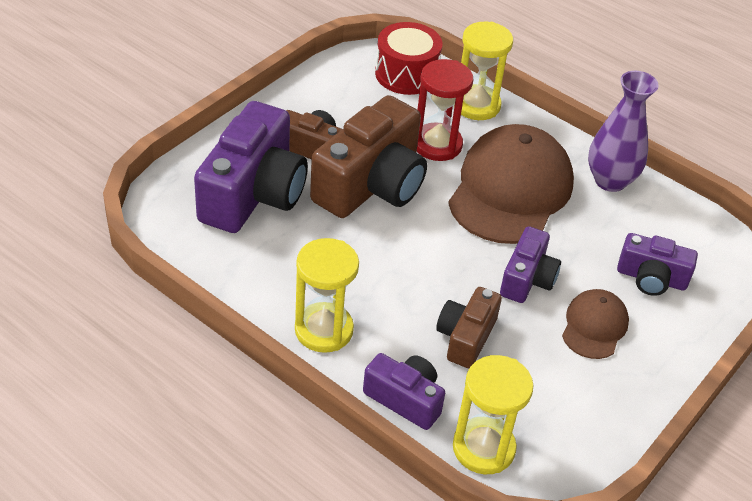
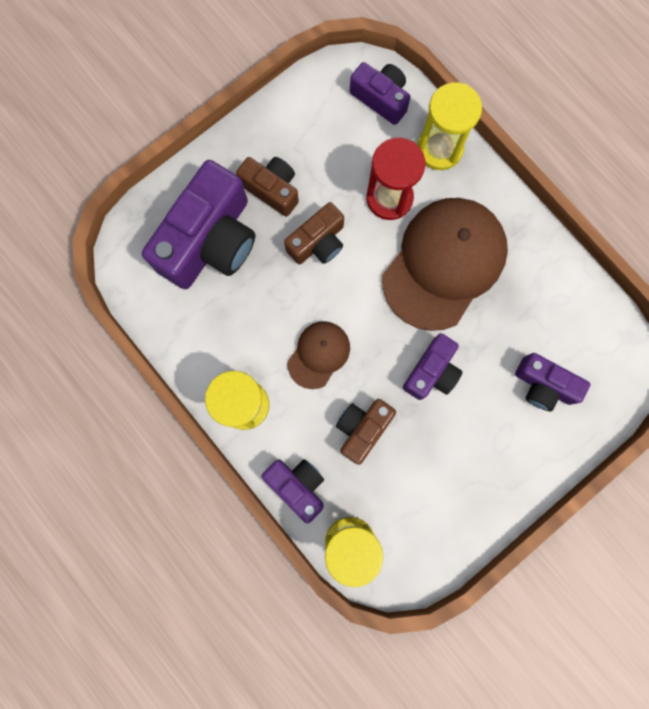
camera: 15 degrees right, 35 degrees up
brown camera [310,95,427,218] -> brown camera [284,202,344,264], size x0.54
red drum [375,22,442,95] -> purple camera [350,62,411,125]
brown cap [562,289,629,359] -> brown cap moved to [287,321,350,389]
purple vase [588,71,659,192] -> none

